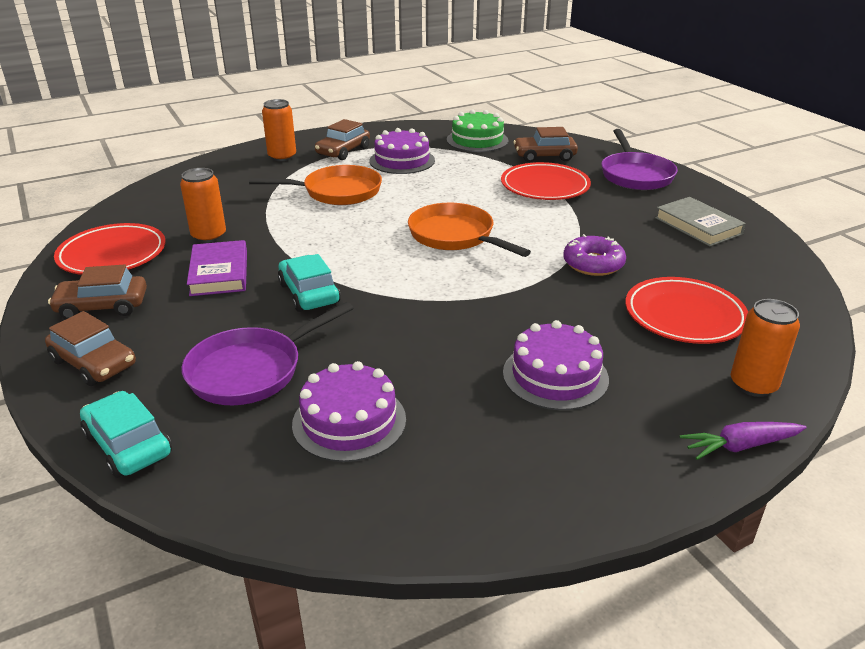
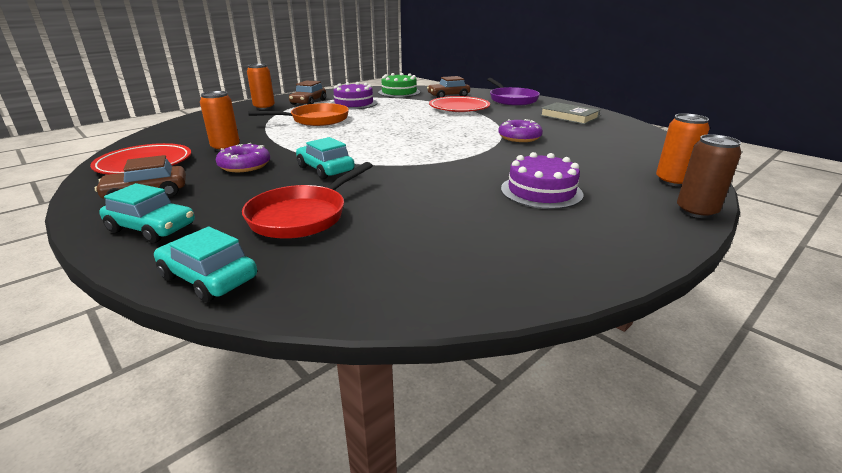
camera: 15 degrees left, 5 degrees down
brown car [45,311,136,386] -> turquoise car [99,183,195,243]
purple pan [181,302,353,405] -> red pan [242,162,373,239]
purple book [187,240,247,296] -> purple donut [216,143,270,172]
purple cake [292,361,406,462] -> none
orange pan [408,203,531,257] -> none
red plate [625,277,748,344] -> none
purple carrot [680,422,806,460] -> brown can [677,134,742,218]

